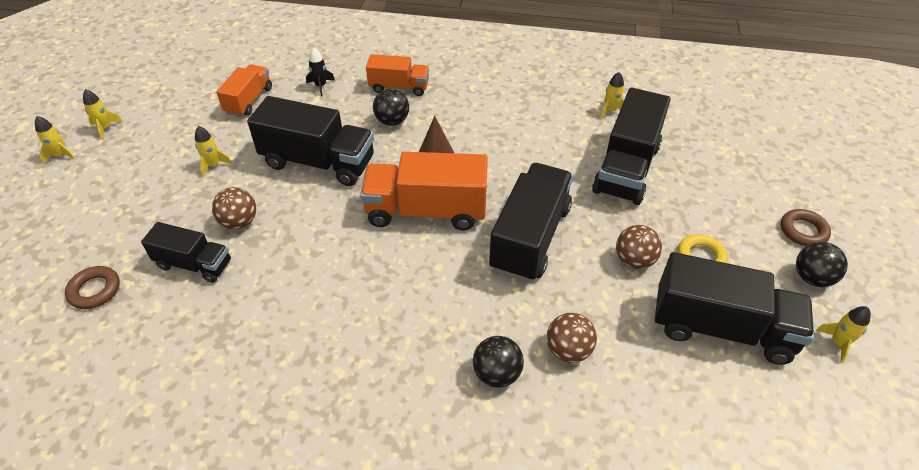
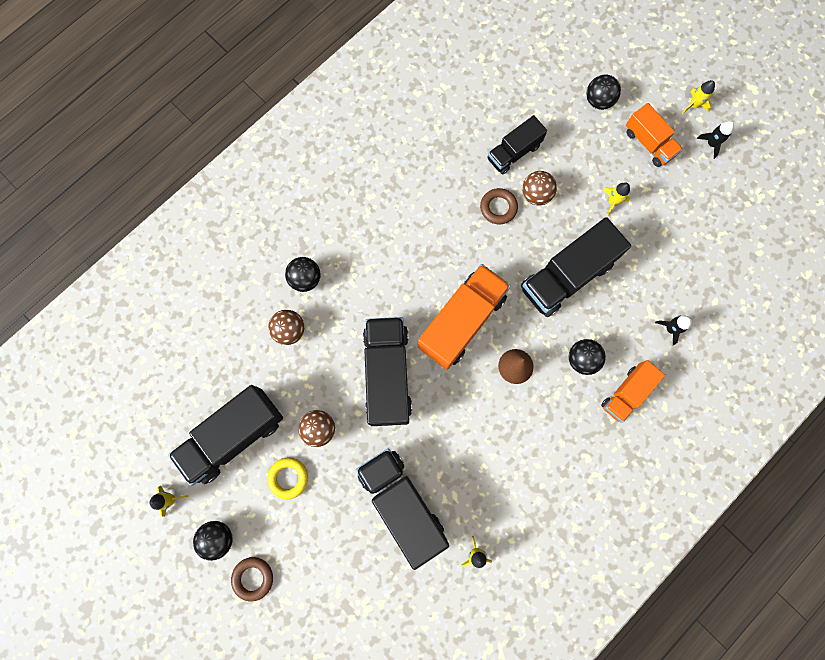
camera: 125 degrees right, 30 degrees up
brown ring [65,266,120,309] -> brown ring moved to [480,188,518,225]
yellow rocket [83,89,123,140] -> black rocket [697,121,734,159]
orange truck [216,64,272,117] -> orange truck moved to [626,103,683,167]
black truck [489,163,573,282] -> black truck turned 150 degrees counterclockwise [363,317,412,426]
none -> black ball [587,75,621,110]

